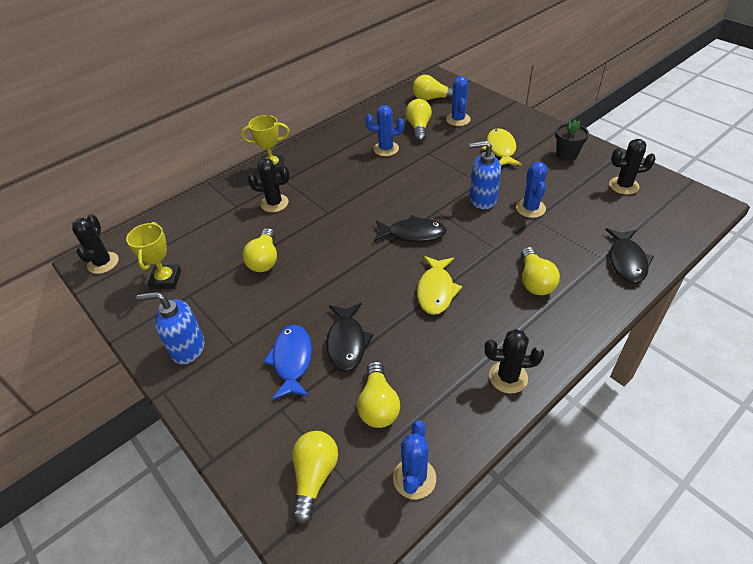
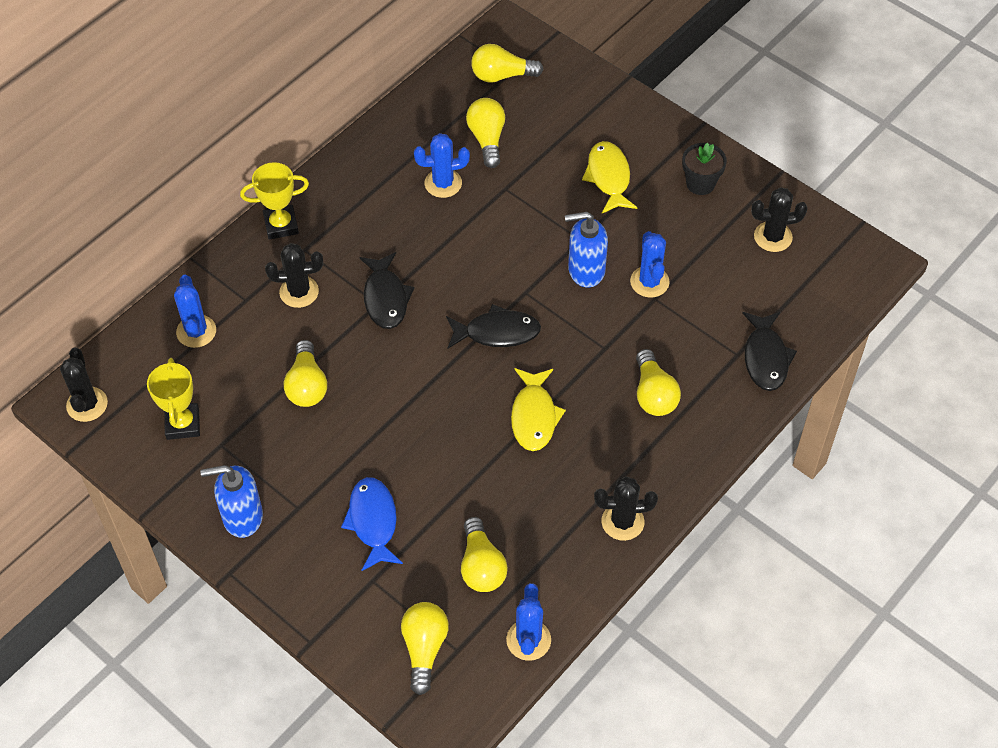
camera: 10 degrees left, 10 degrees up
black fish [326,303,374,372] -> black fish moved to [359,252,415,329]
blue cactus [446,76,471,126] -> blue cactus moved to [174,275,216,348]

